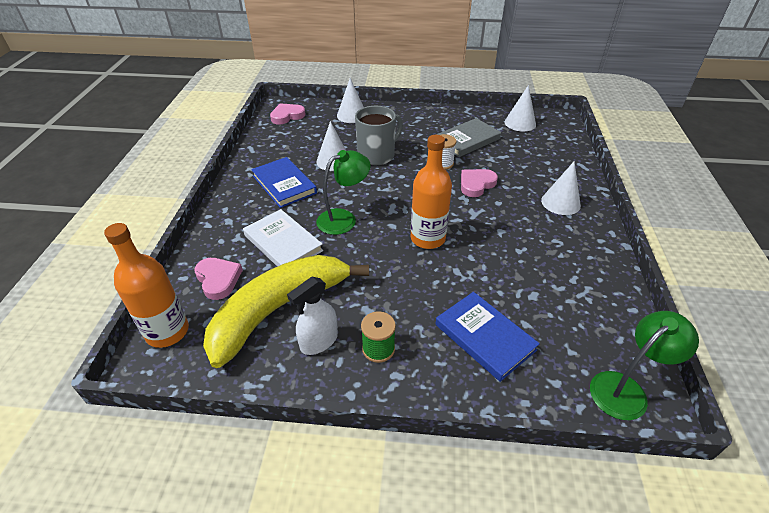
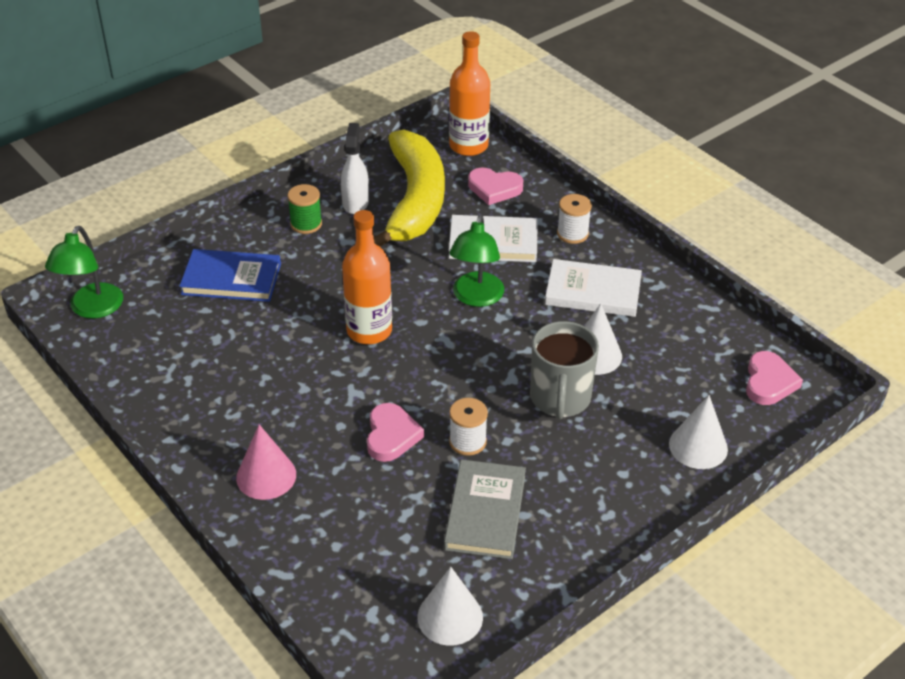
camera: 135 degrees right, 0 degrees up
blue book [251,157,317,208] -> white book [545,259,642,317]
white cone [541,162,581,215] -> pink cone [236,424,296,500]
none -> white spool [557,194,592,244]

